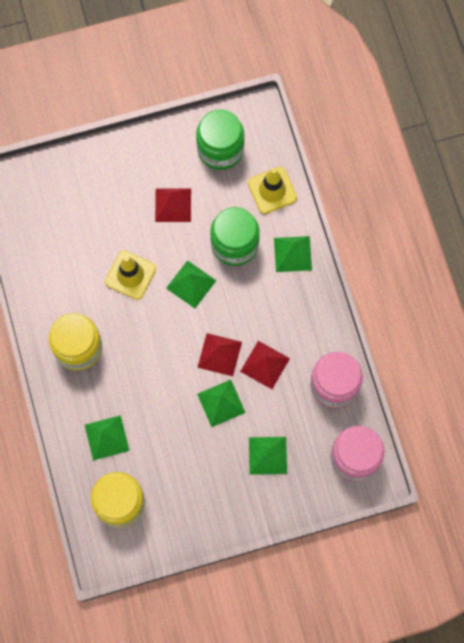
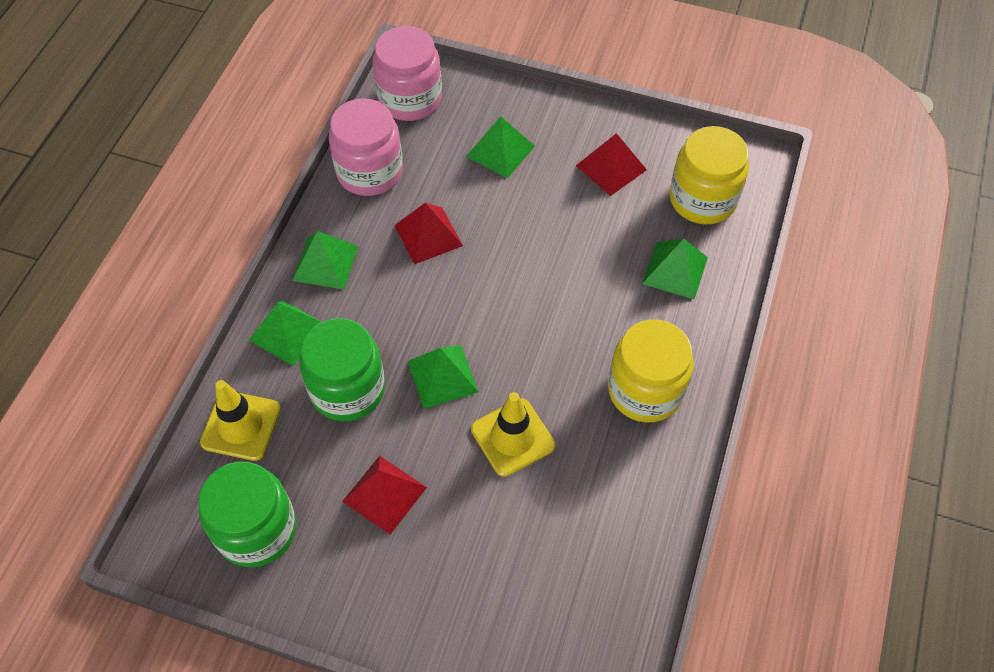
camera: 145 degrees left, 15 degrees down
red pyramid [197,333,242,376] -> red pyramid moved to [576,133,647,196]
green pyramid [197,380,246,427] -> green pyramid moved to [292,231,358,290]

